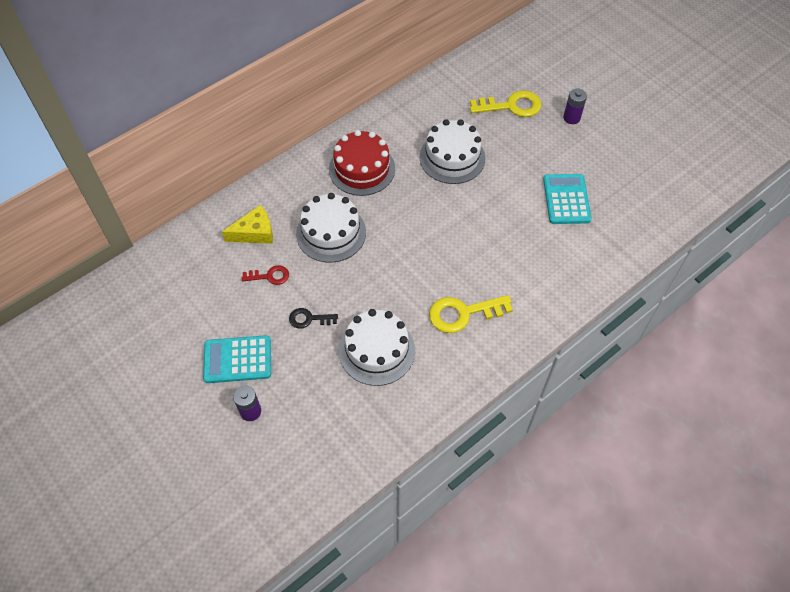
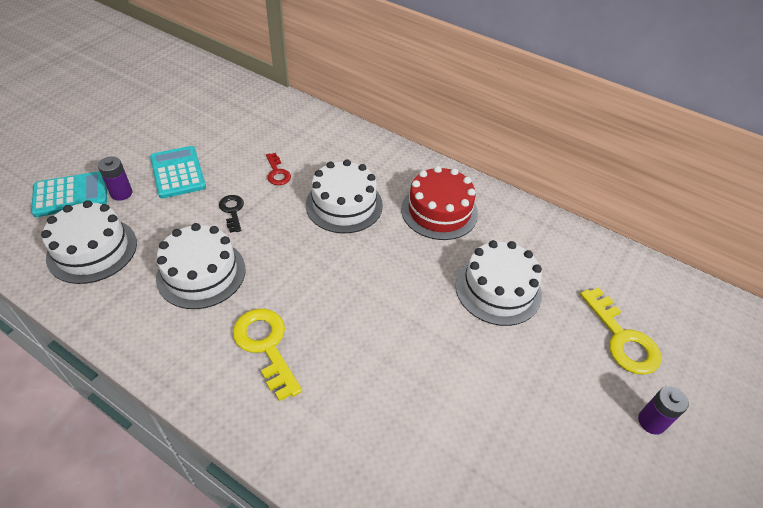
camera: 70 degrees right, 10 degrees down
yellow cheese [222,205,273,244] -> none
turquoise calculator [543,174,592,224] -> turquoise calculator moved to [31,171,107,217]
none -> white cake [41,200,137,284]

